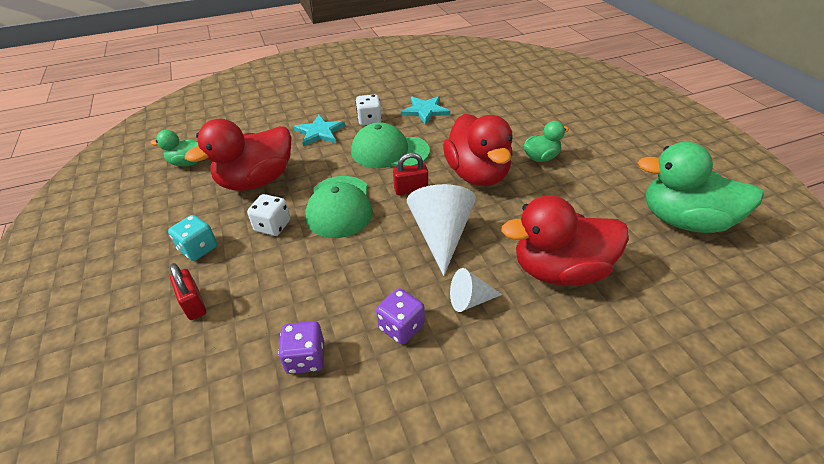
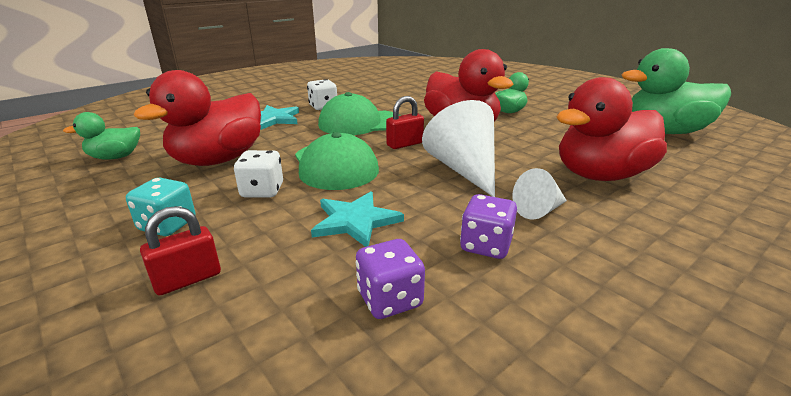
camera: 20 degrees left, 15 degrees down
red padlock [170,263,206,320] -> red padlock turned 75 degrees counterclockwise [140,206,221,296]
turquoise star [401,96,450,125] -> turquoise star moved to [311,191,404,247]

